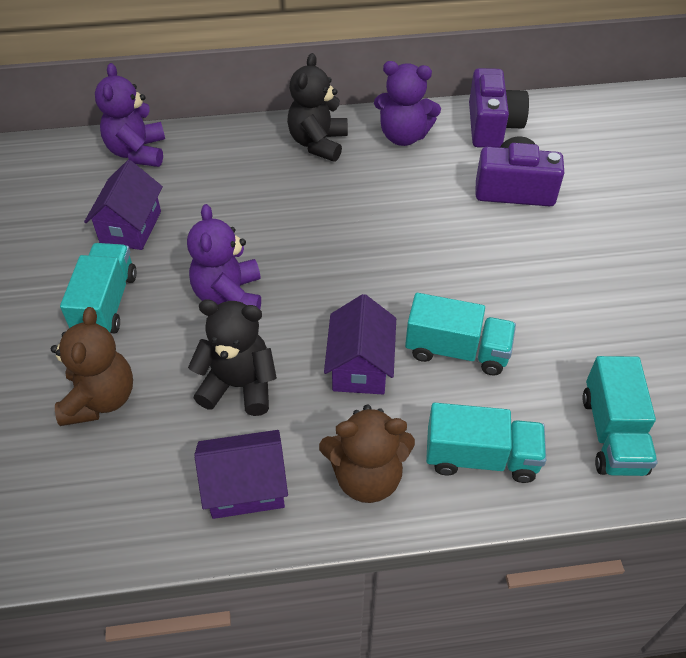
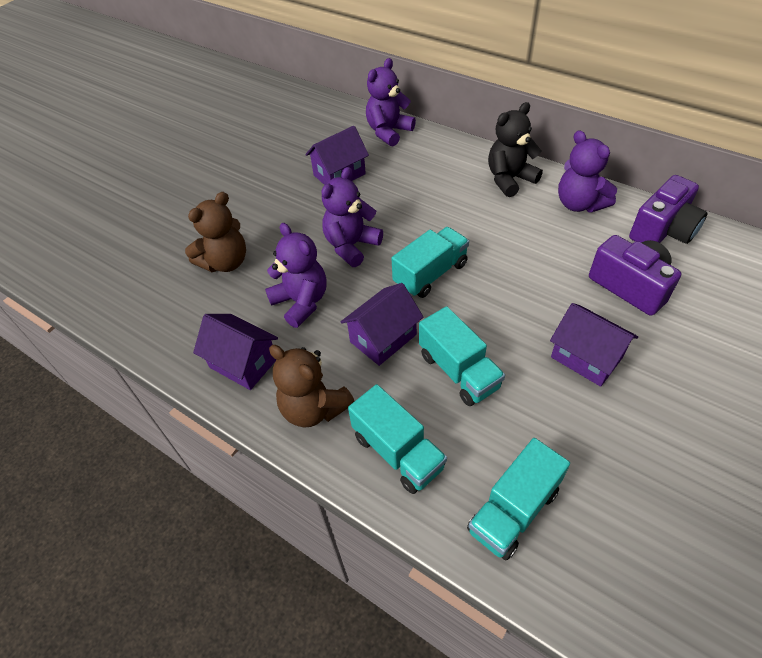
camera: 45 degrees right, 0 degrees up
turquoise truck [60,243,137,333] -> turquoise truck moved to [391,227,469,298]
black teddy bear [188,299,277,416] -> purple teddy bear [265,223,327,328]
none -> purple house [550,303,638,387]

